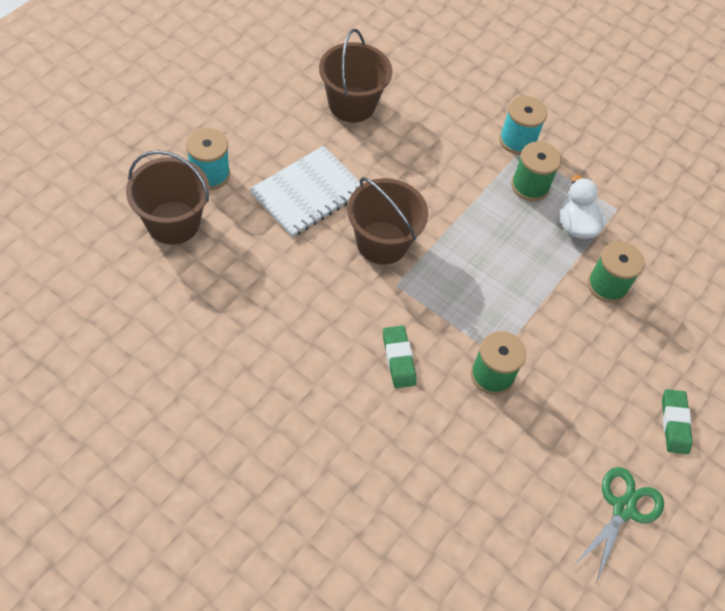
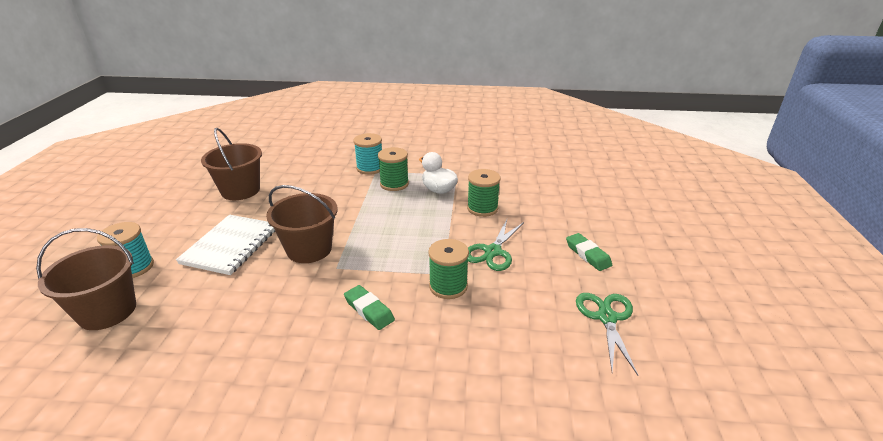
camera: 25 degrees left, 25 degrees down
none -> green scissors [468,219,524,271]

